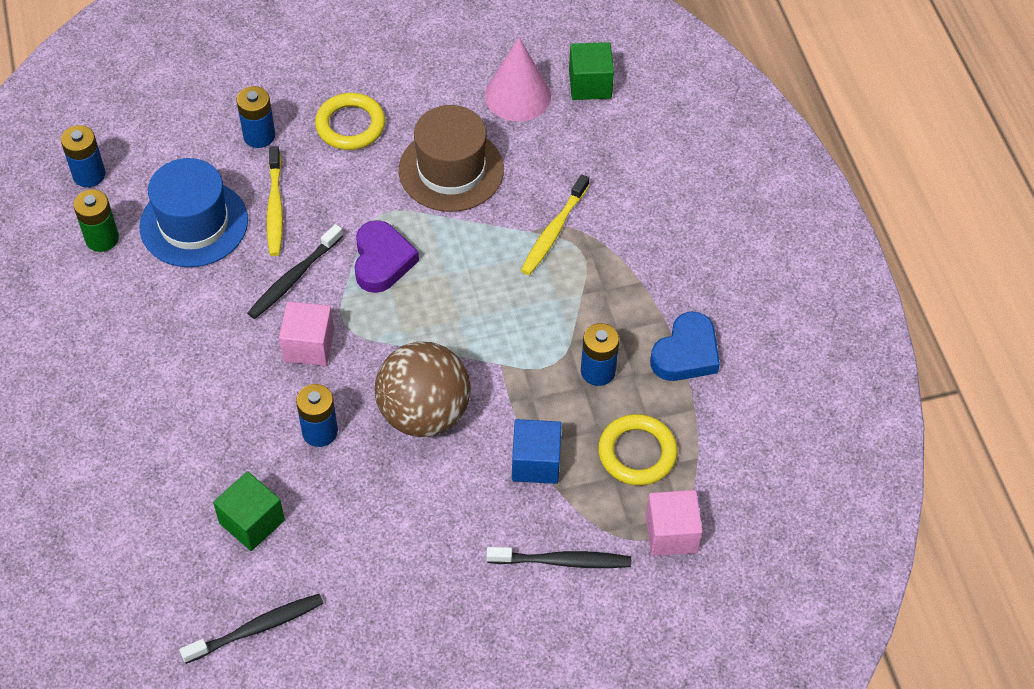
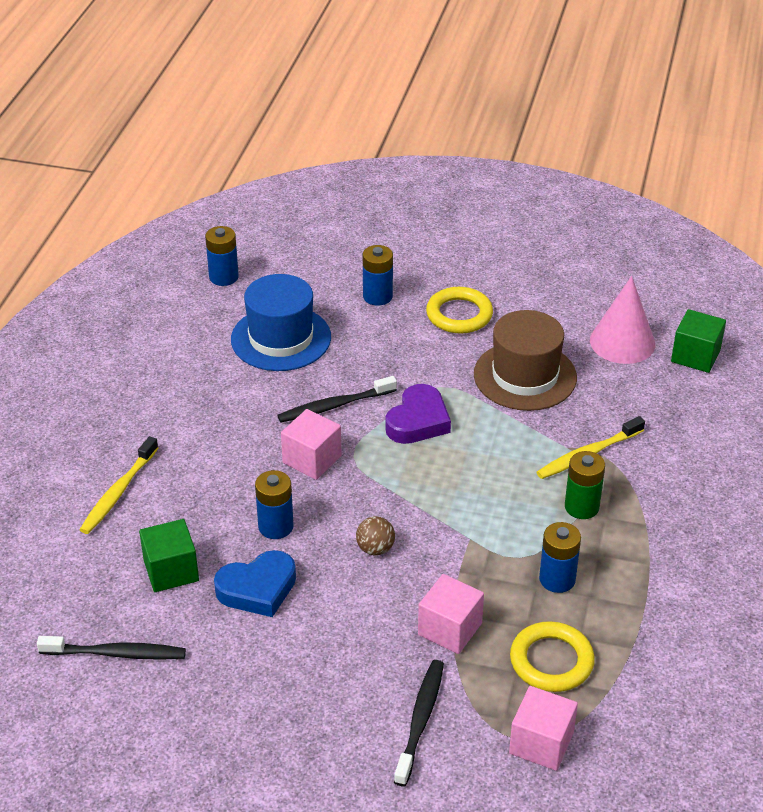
camera: 30 degrees right, 15 degrees down
green battery [74,189,119,252] -> green battery moved to [565,451,605,519]
yellow toothbrush [267,146,283,256] -> yellow toothbrush moved to [79,436,158,534]
brown ball [375,342,471,437] -> brown ball [356,516,395,555], size x0.41
black toothbrush [486,547,631,568] -> black toothbrush turned 105 degrees counterclockwise [394,660,444,786]
blue cube [512,419,562,484] -> pink cube [418,574,484,654]
blue heart [650,311,720,381] -> blue heart moved to [214,550,296,617]

